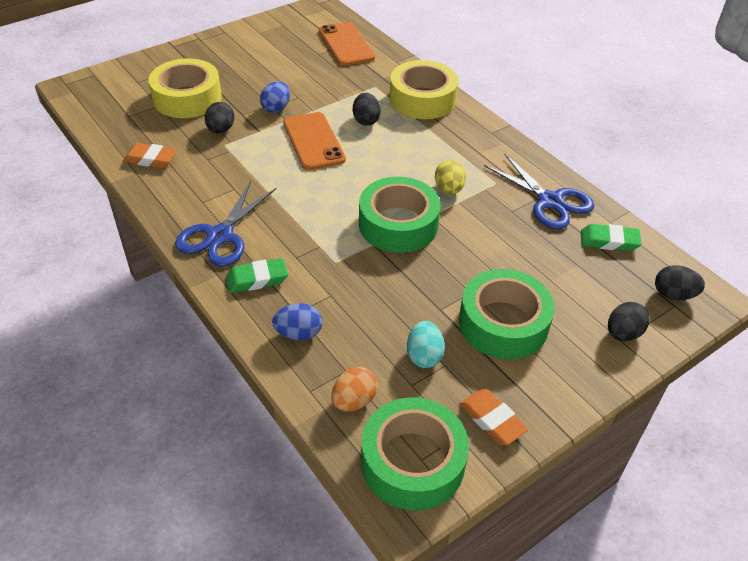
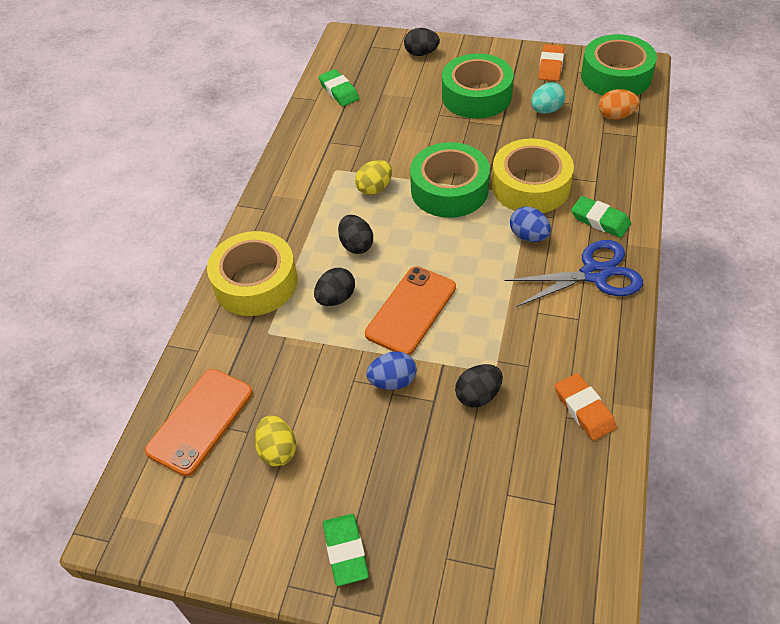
camera: 125 degrees left, 5 degrees up
yellow tape [148,59,222,118] -> yellow tape moved to [492,138,574,213]
blue egg [272,303,322,340] -> blue egg moved to [510,206,551,242]
blue scissors [484,153,594,229] -> none
black egg [655,265,705,300] -> black egg moved to [338,215,373,254]
none -> yellow egg [255,415,296,466]
none -> green eraser [323,514,369,586]

